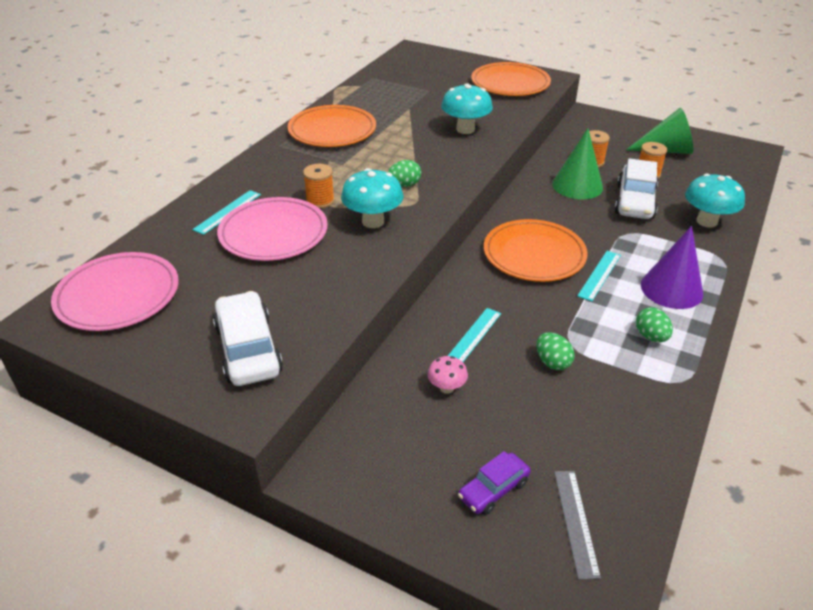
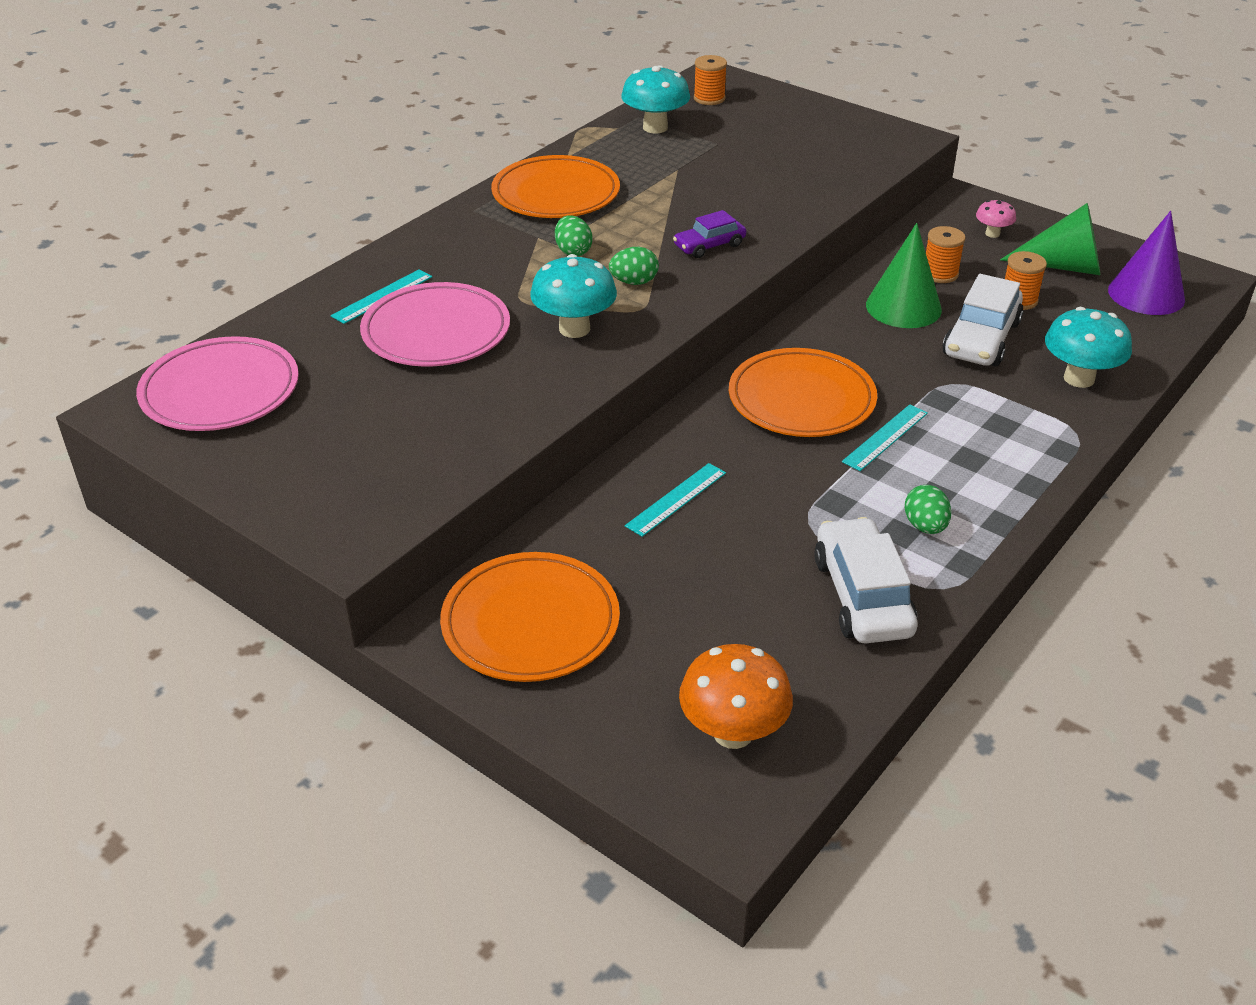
camera: 10 degrees right, 0 degrees up
white car [213,291,283,386] -> white car moved to [814,517,917,643]
orange spool [303,164,335,208] -> orange spool moved to [694,55,727,105]
pink mushroom [428,356,468,394] -> pink mushroom moved to [976,200,1016,238]
turquoise mushroom [441,83,493,134] -> turquoise mushroom moved to [621,65,690,133]
purple car [458,451,531,515] -> purple car moved to [673,210,746,258]
orange plate [471,62,551,96] -> orange plate moved to [440,552,620,682]
green egg [537,332,575,370] -> green egg moved to [555,215,593,256]
grey ruler [554,471,601,579] -> orange mushroom [679,644,793,749]
purple cone [641,226,703,309] -> purple cone moved to [1108,211,1185,315]

